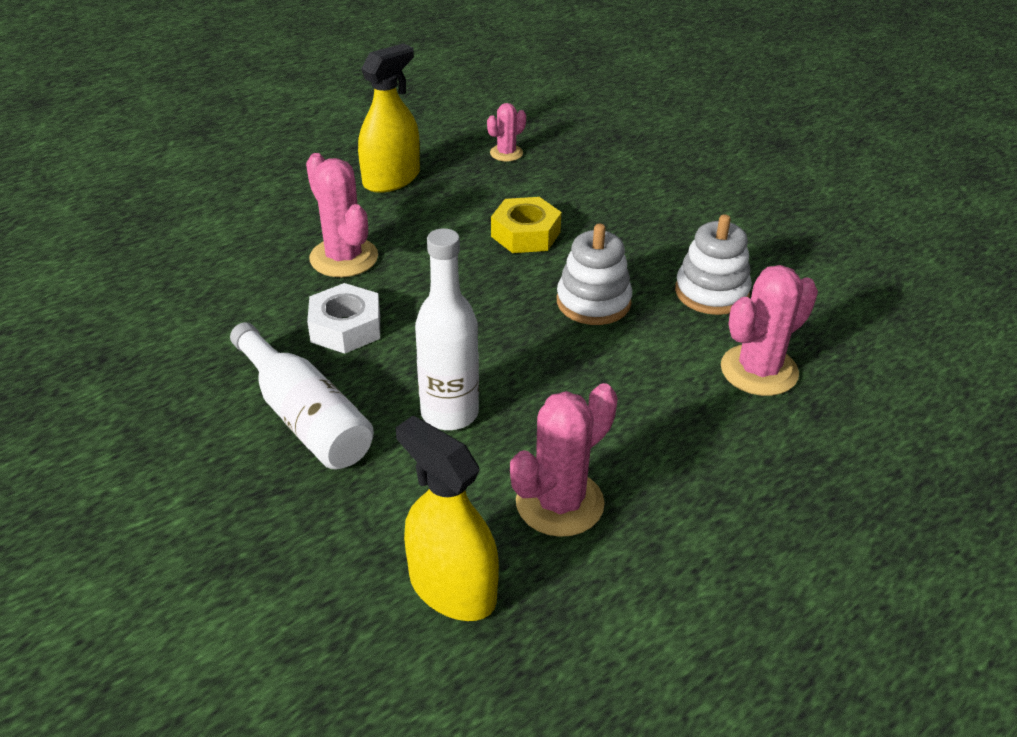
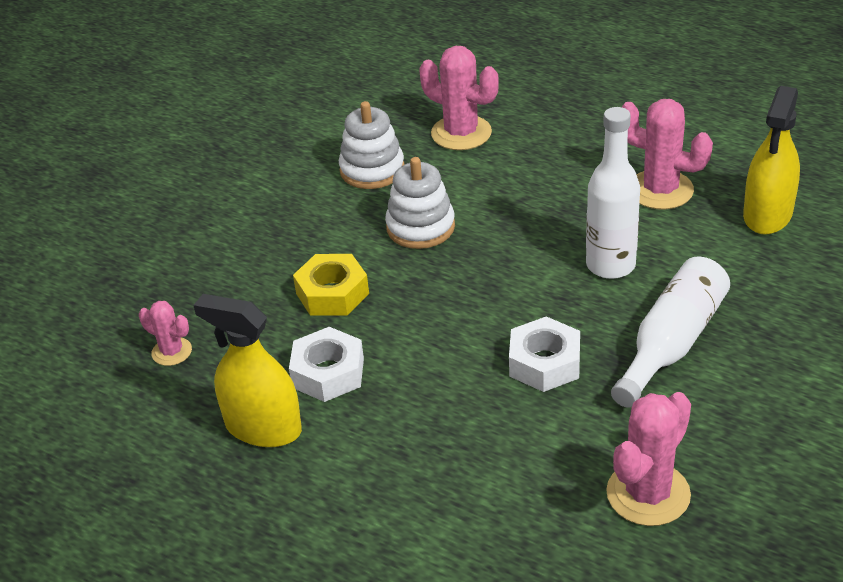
camera: 105 degrees left, 0 degrees up
pink cactus [306,153,378,277] -> pink cactus moved to [606,392,691,526]
none -> white nut [289,327,364,402]

